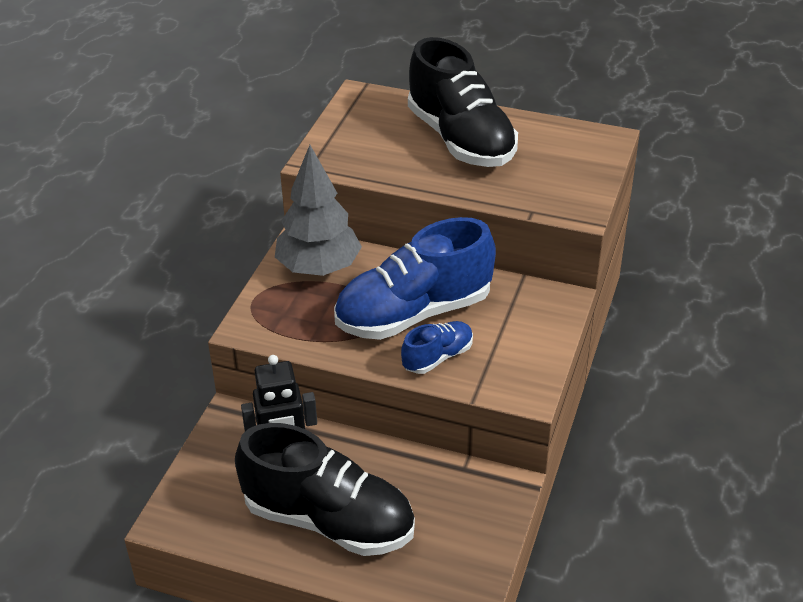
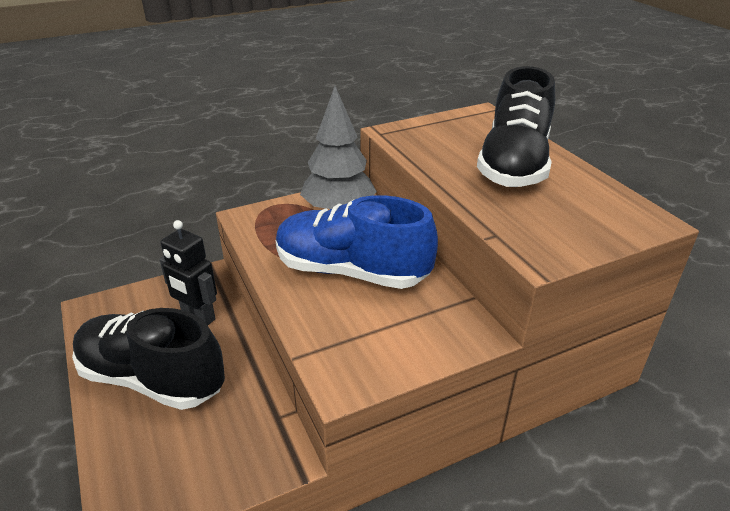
camera: 45 degrees right, 5 degrees down
black shoe [235,423,415,556] -> black shoe turned 135 degrees clockwise [72,308,225,410]
blue shoe [401,321,473,374] -> none

